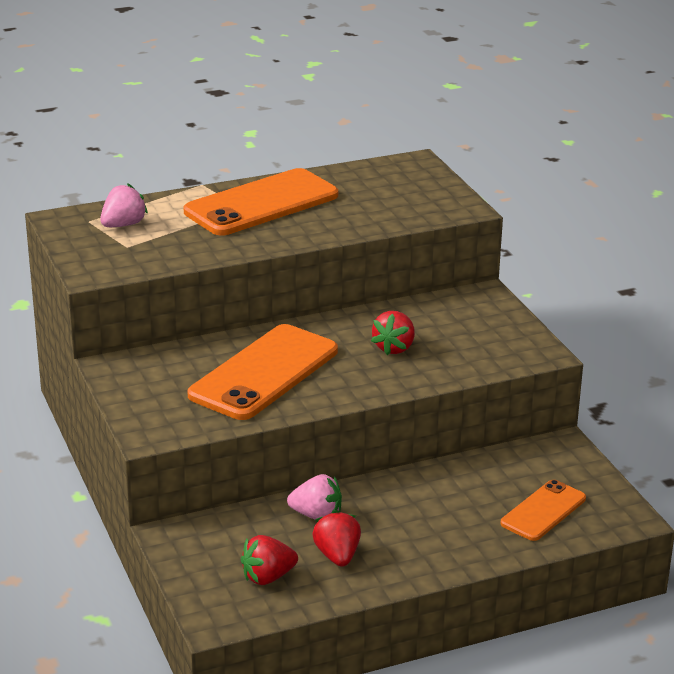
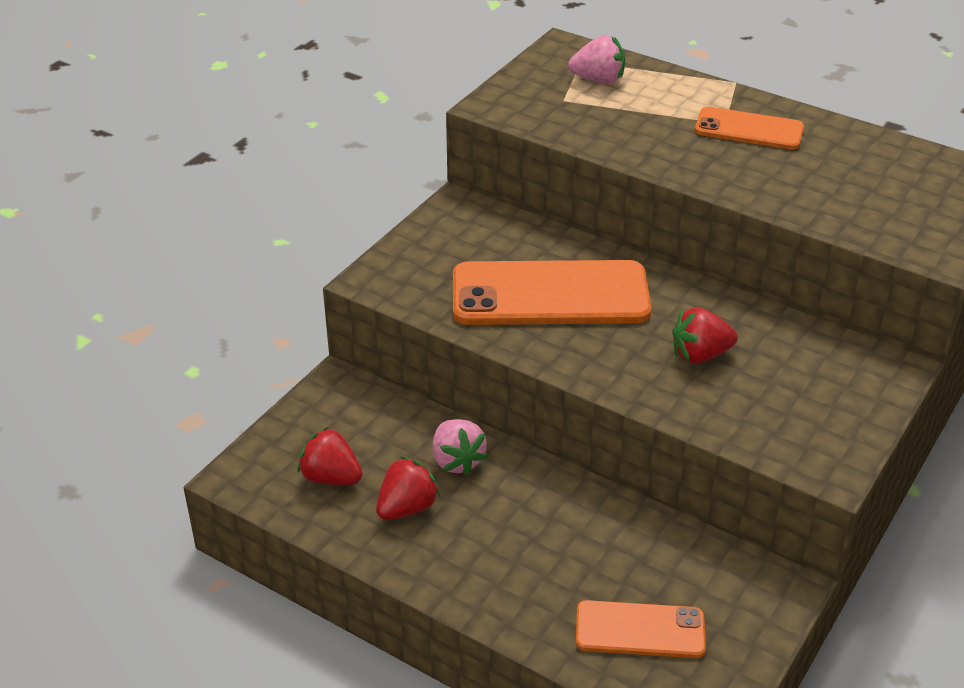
camera: 55 degrees right, 10 degrees up
orange phone [184,168,338,236] -> orange phone [695,107,804,150], size x0.56

